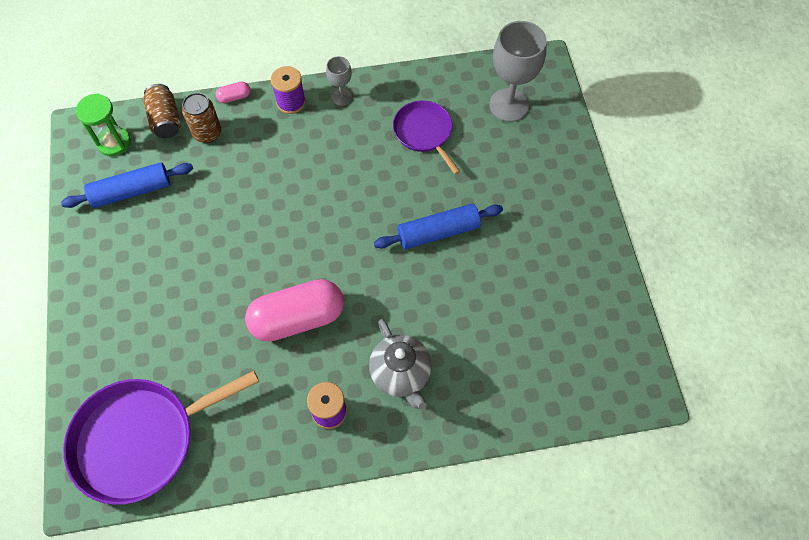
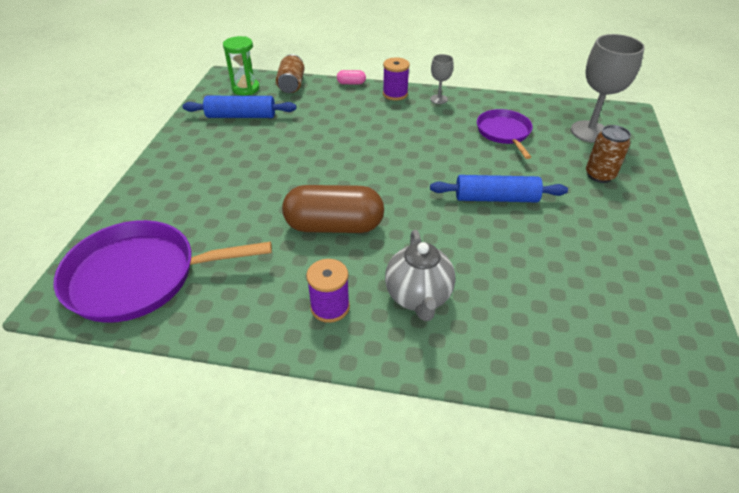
camera: 20 degrees right, 20 degrees down
brown can [182,93,221,143] -> brown can moved to [586,125,631,183]
pink capsule [245,279,344,342] -> brown capsule [282,185,384,233]

